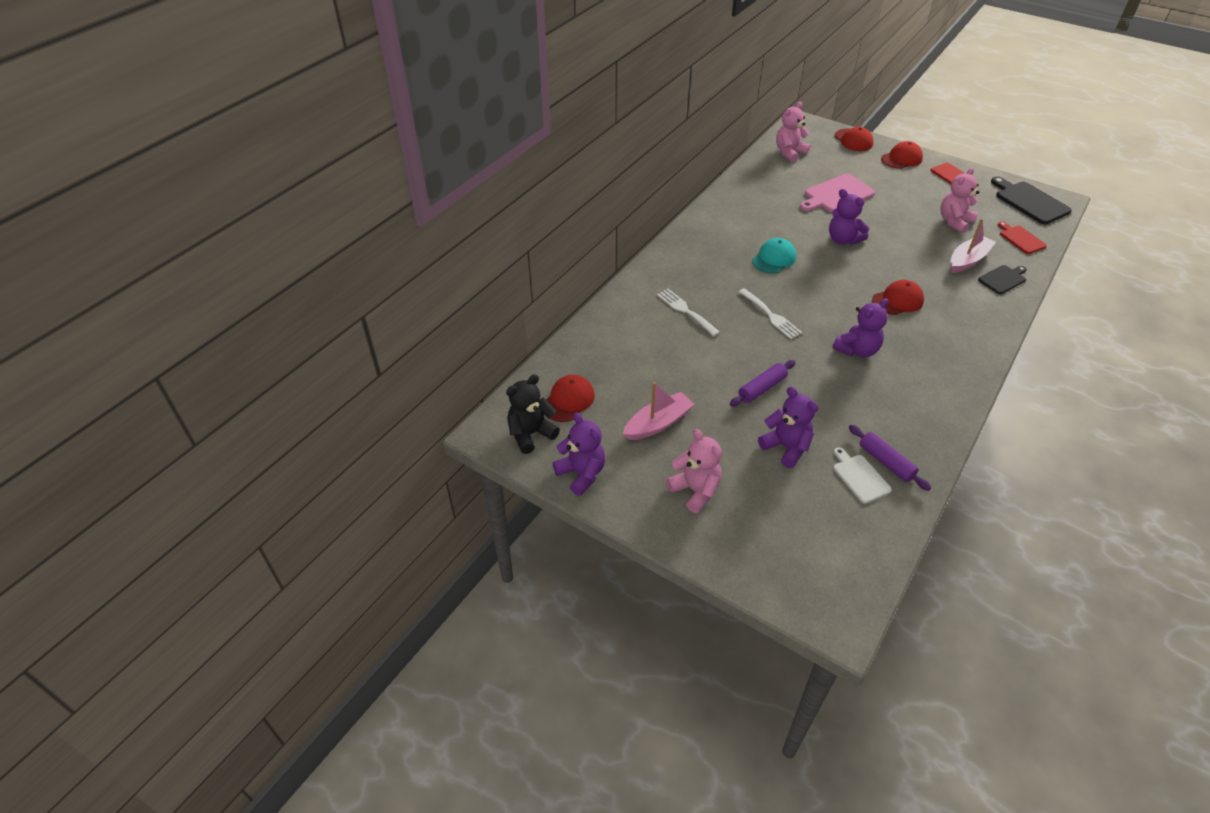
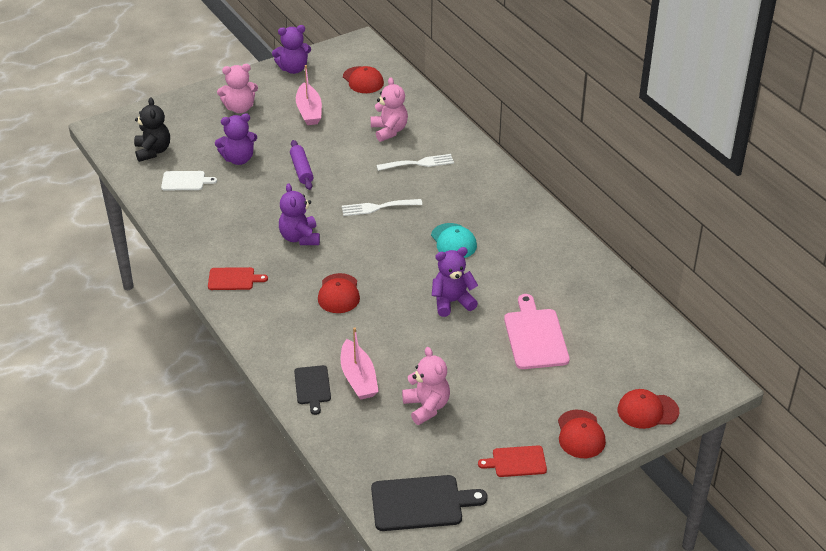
camera: 115 degrees right, 5 degrees down
black teddy bear [506,374,560,454] -> black teddy bear moved to [134,97,170,162]
pink teddy bear [776,102,811,162] -> pink teddy bear moved to [371,77,408,142]
purple rolling pin [849,425,931,491] -> none
red cutting board [998,221,1047,254] -> red cutting board moved to [208,267,268,290]

